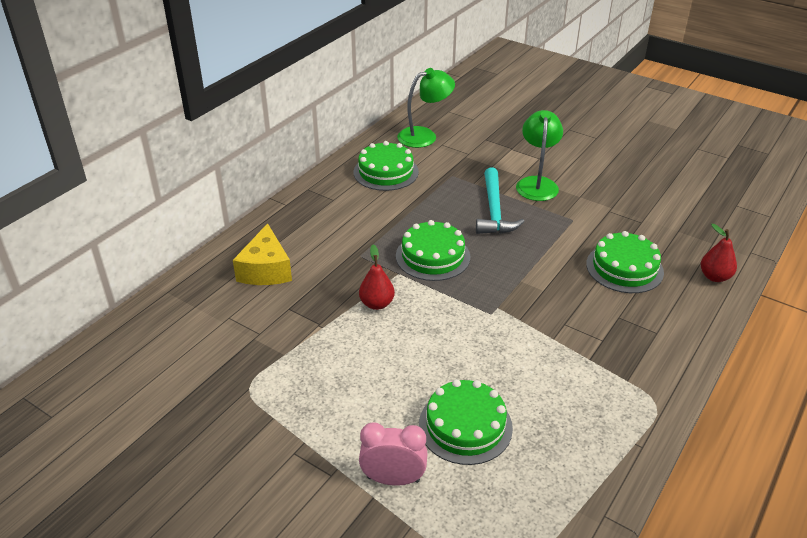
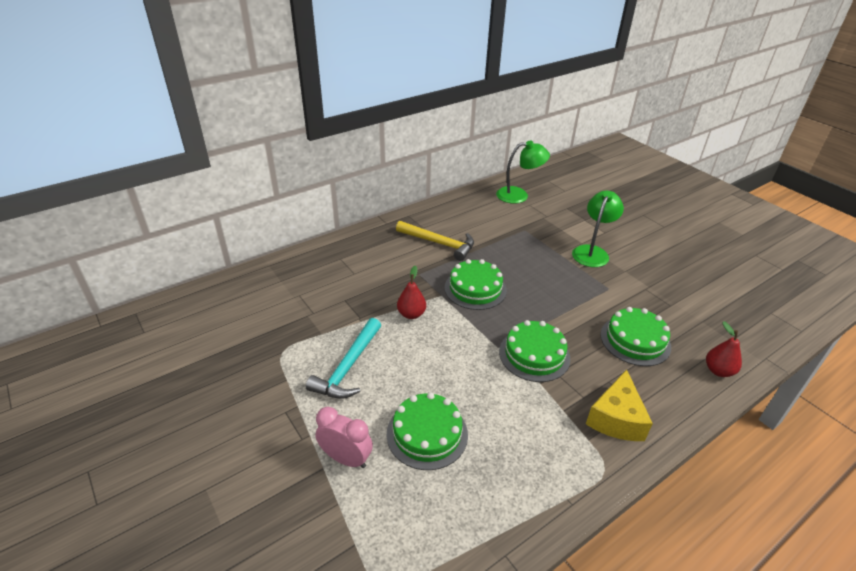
camera: 20 degrees right, 0 degrees up
yellow cheese [233,223,292,285] -> yellow cheese moved to [586,370,653,441]
green cake [353,141,419,191] -> green cake moved to [499,320,571,382]
turquoise hammer [476,168,525,234] -> turquoise hammer moved to [306,318,381,399]
none -> yellow hammer [396,221,474,261]

